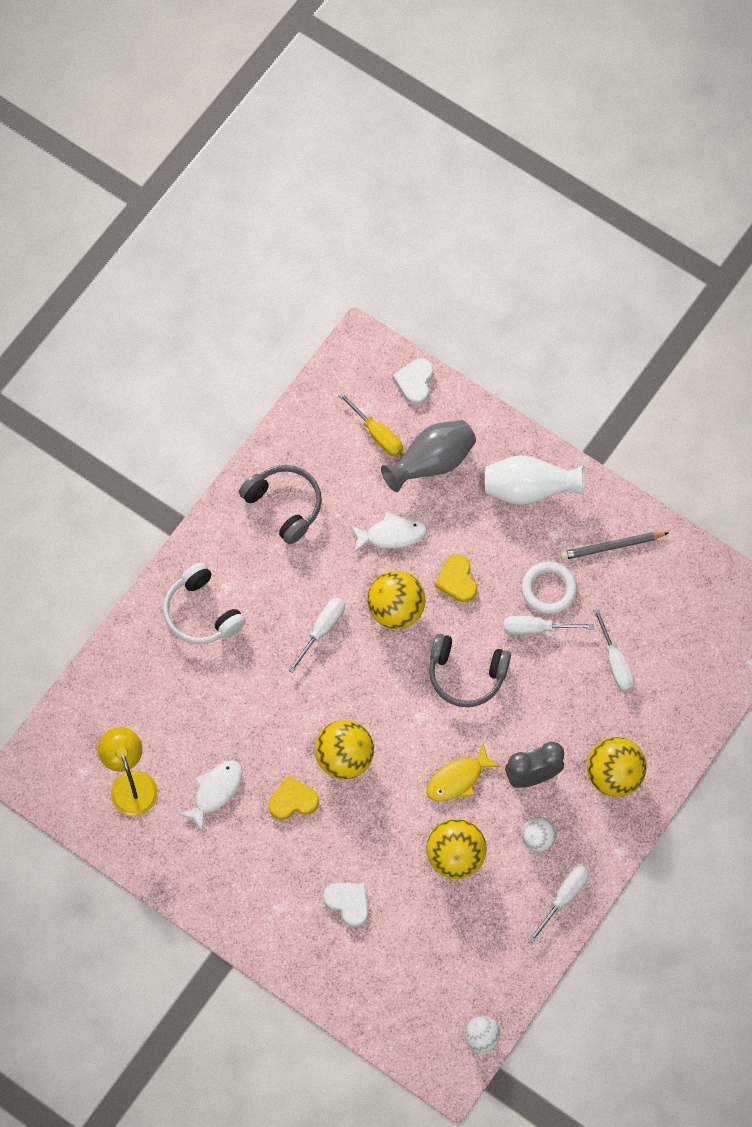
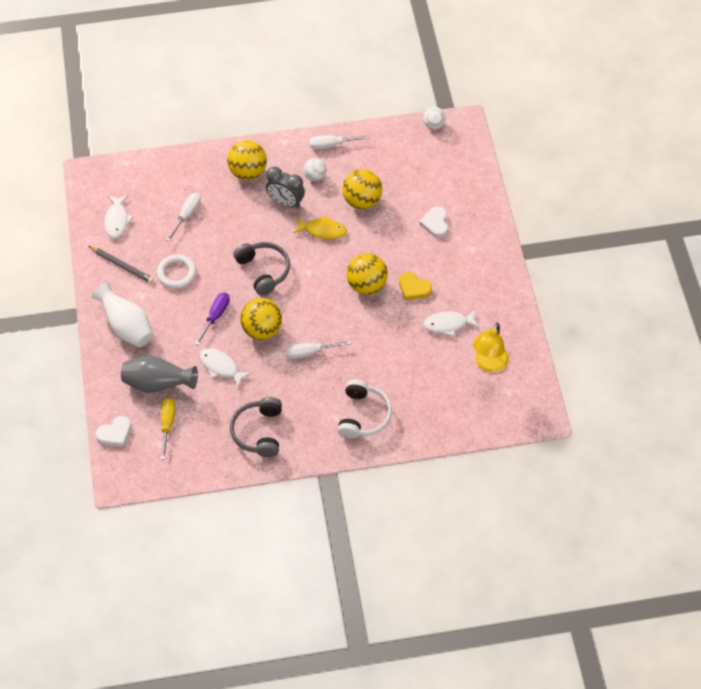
camera: 135 degrees left, 10 degrees down
yellow heart [434,554,477,602] -> purple screwdriver [195,292,230,345]
white screwdriver [504,616,594,635] -> none
none -> white fish [104,195,133,238]

